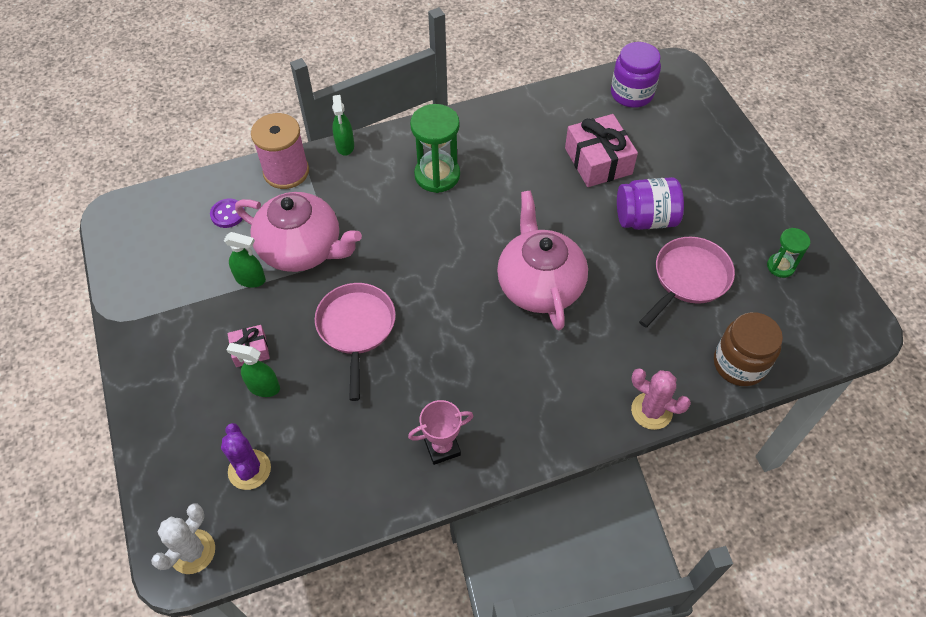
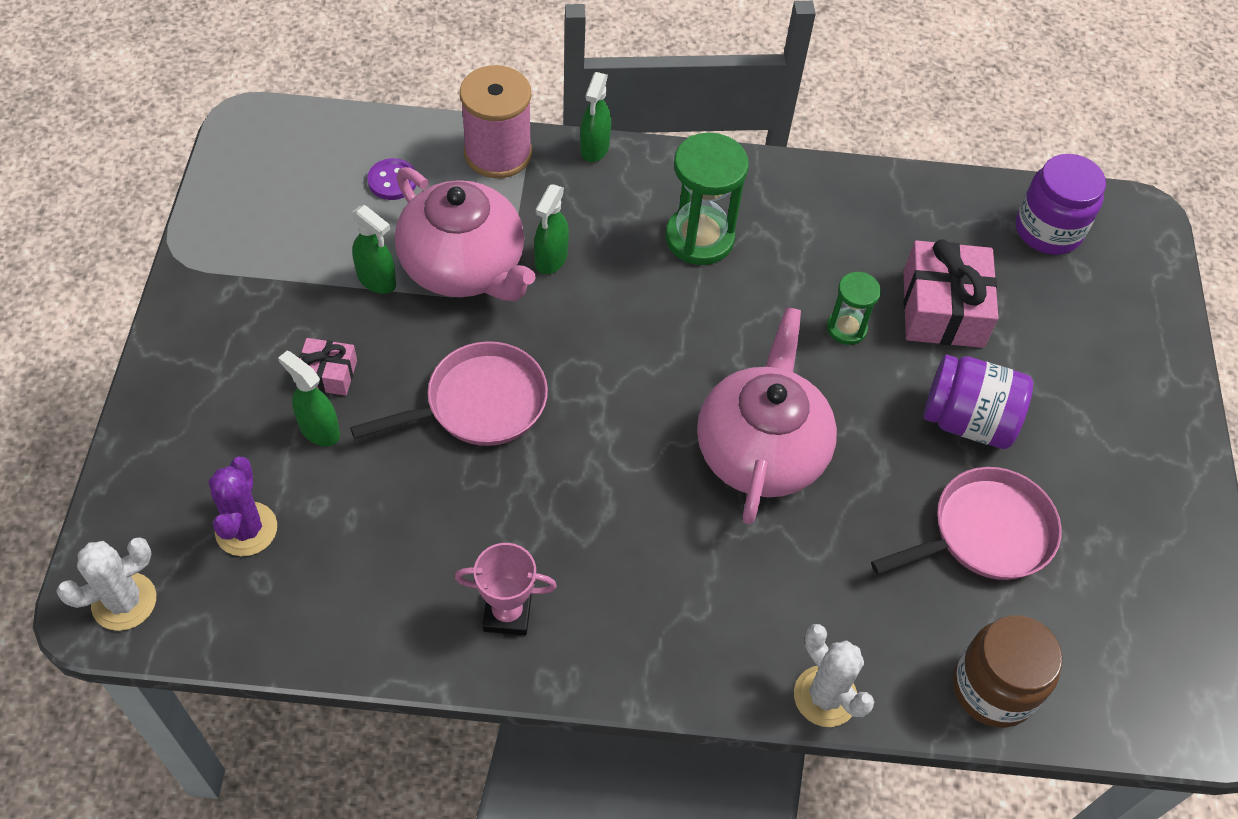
camera: 20 degrees right, 0 degrees up
pink pan [315,283,396,401] -> pink pan turned 45 degrees clockwise [350,341,548,446]
pink cactus [631,368,691,430] -> white cactus [794,624,874,727]
green hourglass [767,228,810,278] -> green hourglass moved to [827,272,881,345]
none -> green spray bottle [534,184,569,274]

